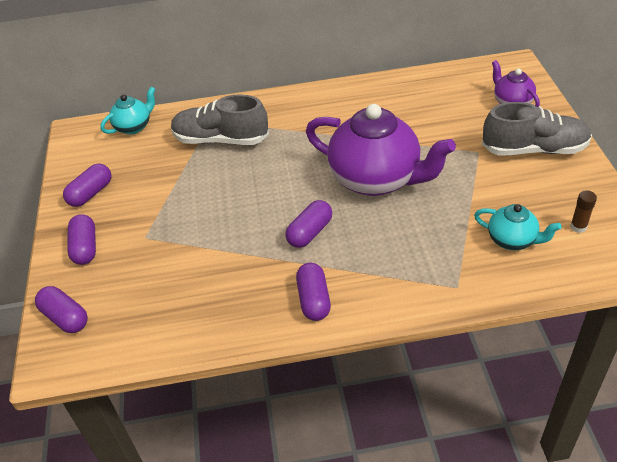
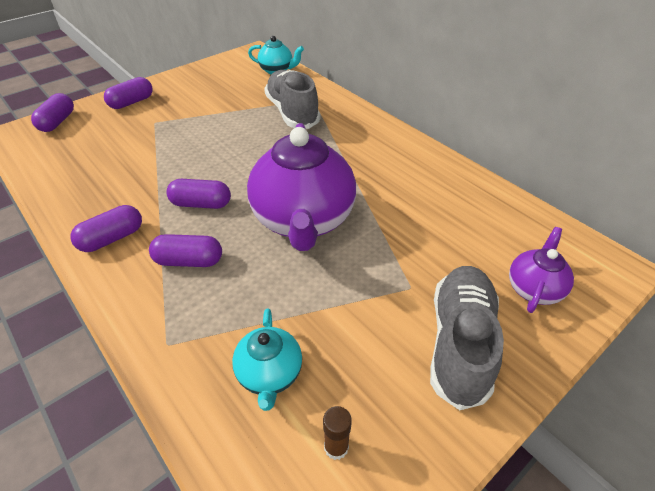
camera: 55 degrees right, 0 degrees up
purple capsule [63,163,111,207] -> purple capsule moved to [149,234,222,267]
grey shoe [482,102,592,156] -> grey shoe turned 135 degrees counterclockwise [430,266,504,410]

